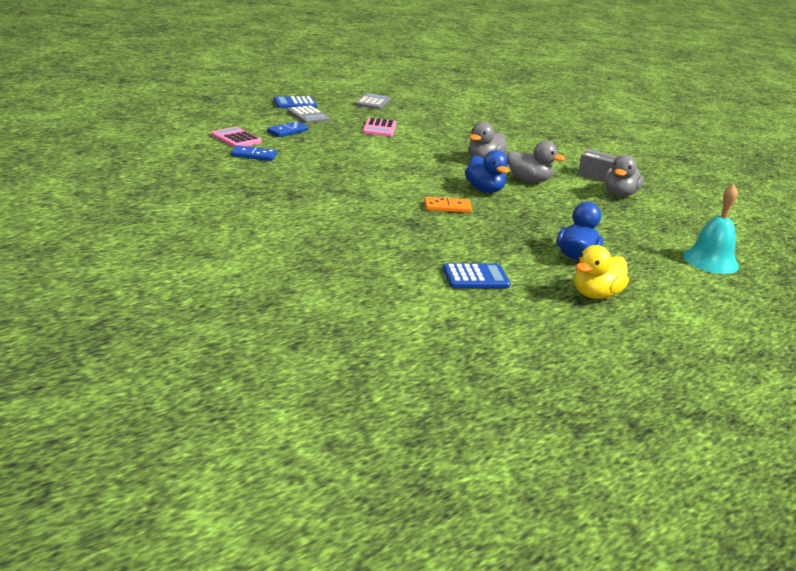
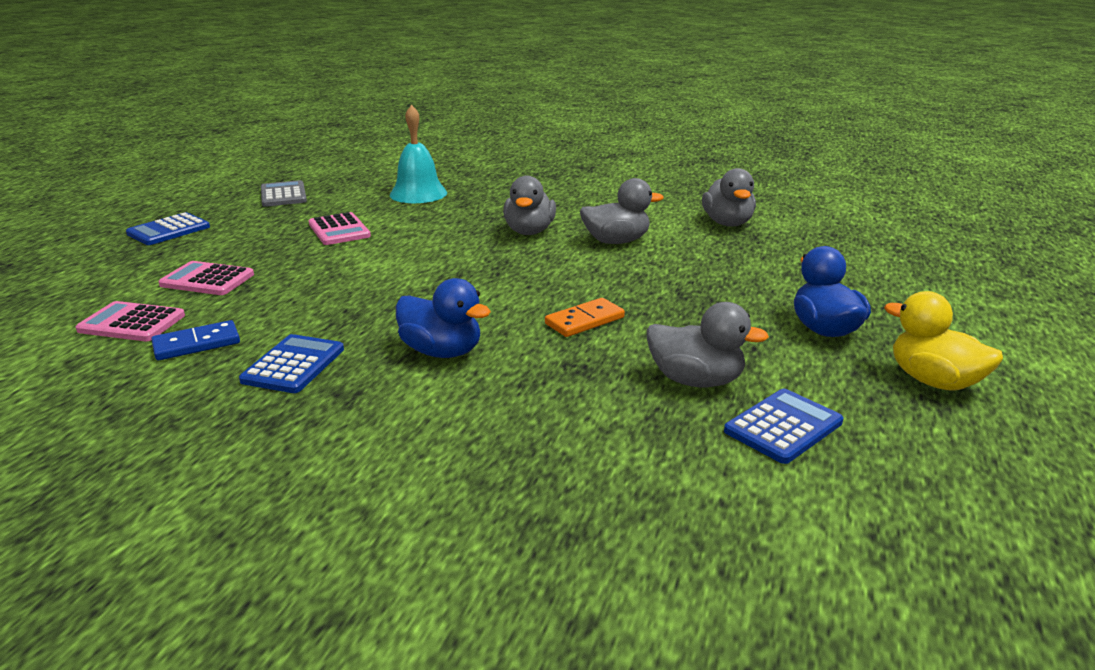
camera: 30 degrees left, 0 degrees up
blue domino [267,121,309,137] -> pink calculator [158,261,254,295]
grey calculator [287,106,331,123] -> none
blue duck [465,150,509,193] -> blue duck moved to [396,278,491,358]
yellow duck [574,245,629,299] -> yellow duck turned 120 degrees clockwise [884,291,1003,391]
grey box [578,149,618,182] -> none
turquoise bell [683,184,739,274] -> turquoise bell moved to [390,105,447,203]
none -> blue calculator [239,334,344,393]
none -> grey duck [647,302,769,387]

